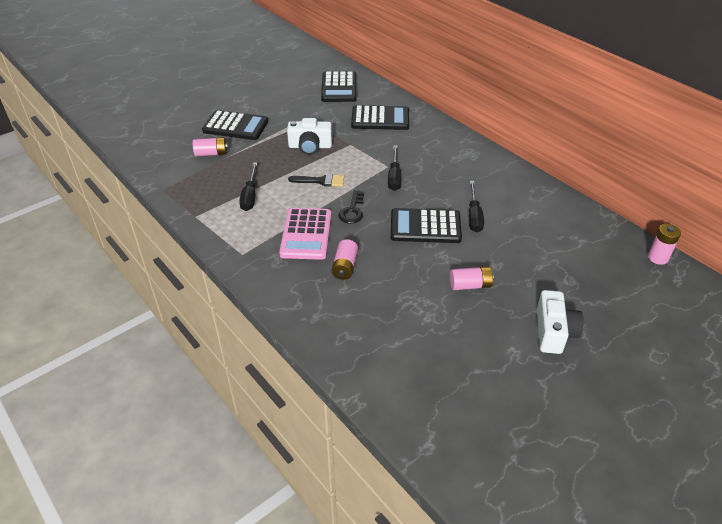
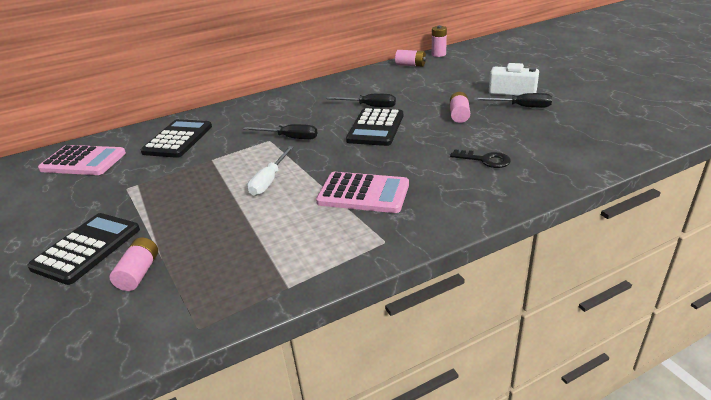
camera: 75 degrees left, 10 degrees down
black screwdriver [239,163,257,211] -> black screwdriver moved to [474,93,552,108]
white camera [287,118,332,155] -> none
black brush [288,174,344,187] -> white screwdriver [247,146,293,196]
black calculator [321,71,356,102] -> pink calculator [38,145,126,175]
pink battery [332,239,358,280] -> pink battery moved to [395,50,426,67]
black key [338,190,364,224] -> black key moved to [450,149,511,168]

